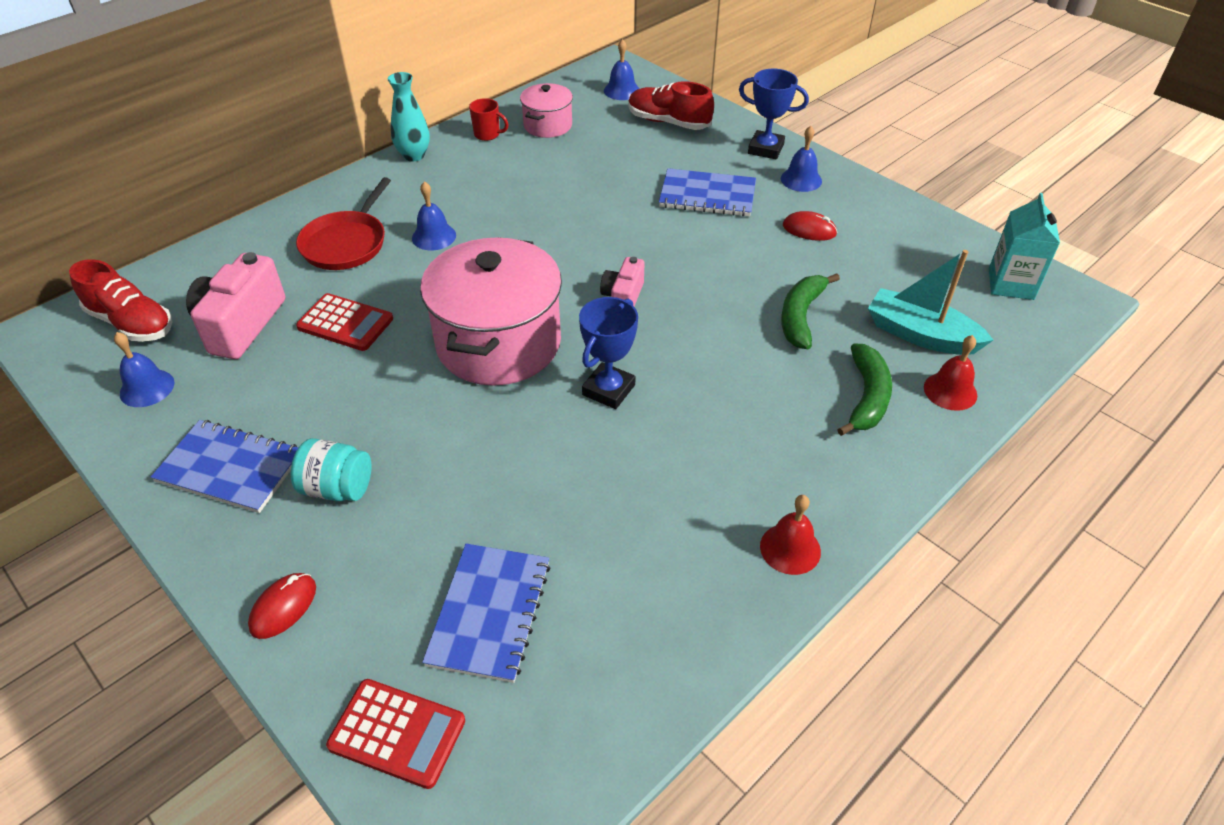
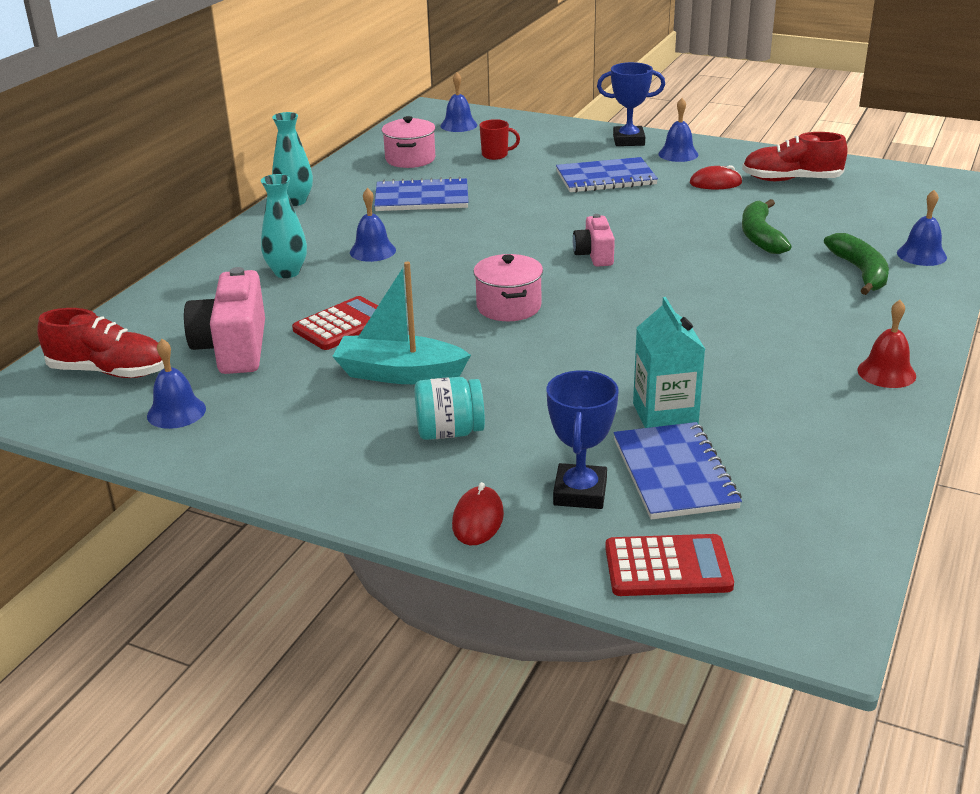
camera: 20 degrees left, 15 degrees down
blue notebook [151,420,298,513] -> blue notebook moved to [374,177,468,211]
red pan [296,177,391,270] -> turquoise vase [261,174,307,278]
red calculator [296,293,393,351] -> red calculator turned 45 degrees counterclockwise [292,296,378,350]
pink pot [420,237,562,386] -> pink pot [473,254,543,321], size x0.51
red mug [469,98,509,141] -> red mug moved to [479,119,520,160]
blue trophy [579,297,638,409] -> blue trophy moved to [547,370,619,509]
red shoe [628,81,714,130] -> red shoe moved to [742,132,848,181]
turquoise boat [868,250,993,355] -> turquoise boat moved to [332,262,471,384]
red bell [924,335,977,411] -> blue bell [897,190,947,266]
turquoise carton [989,193,1060,300] -> turquoise carton moved to [633,297,705,428]

